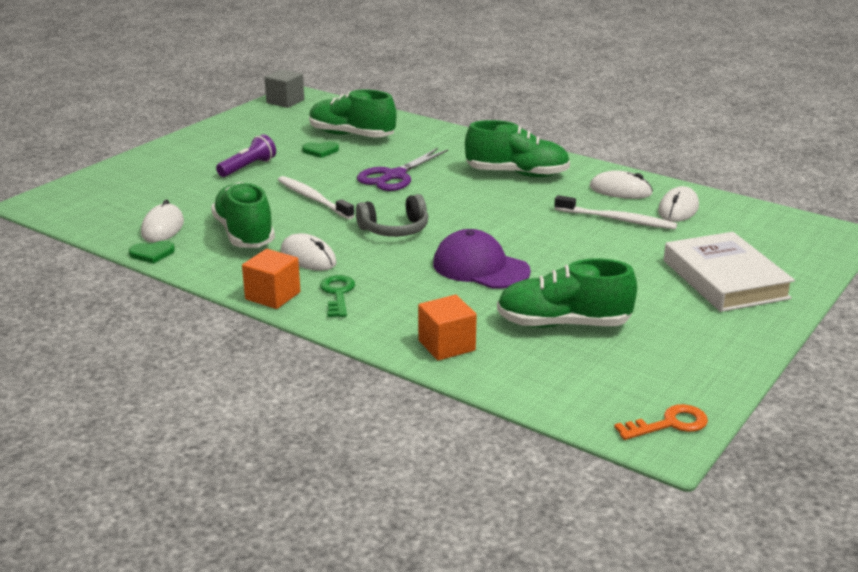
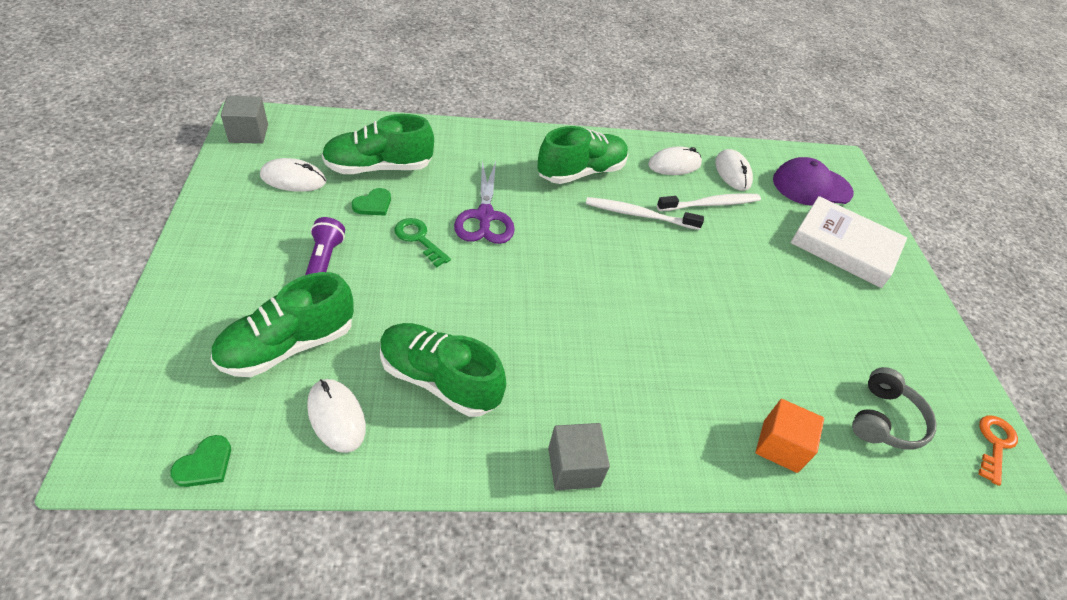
camera: 45 degrees left, 20 degrees up
green heart [129,241,175,264] -> green heart moved to [170,435,231,487]
orange cube [242,249,300,309] -> grey cube [548,423,610,491]
white toothbrush [278,176,355,219] -> white toothbrush moved to [586,197,704,230]
white mouse [281,233,337,271] -> white mouse moved to [260,158,326,192]
green key [320,275,355,317] -> green key moved to [395,218,451,267]
grey headphones [356,194,428,237] -> grey headphones moved to [852,367,937,450]
purple cap [433,229,531,289] -> purple cap moved to [773,157,854,206]
green shoe [497,258,637,328] -> green shoe moved to [211,272,354,377]

